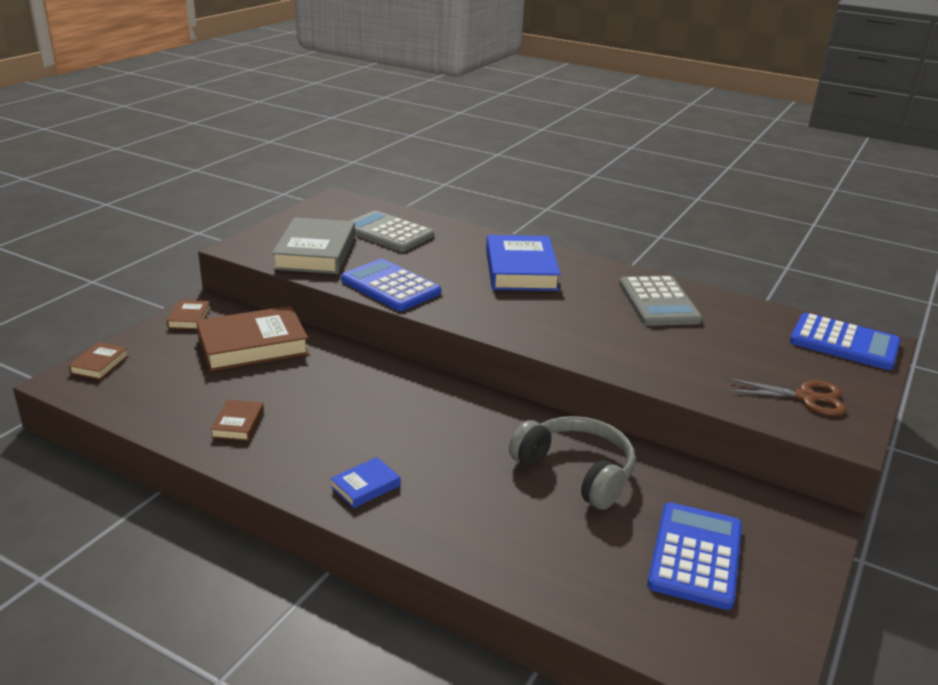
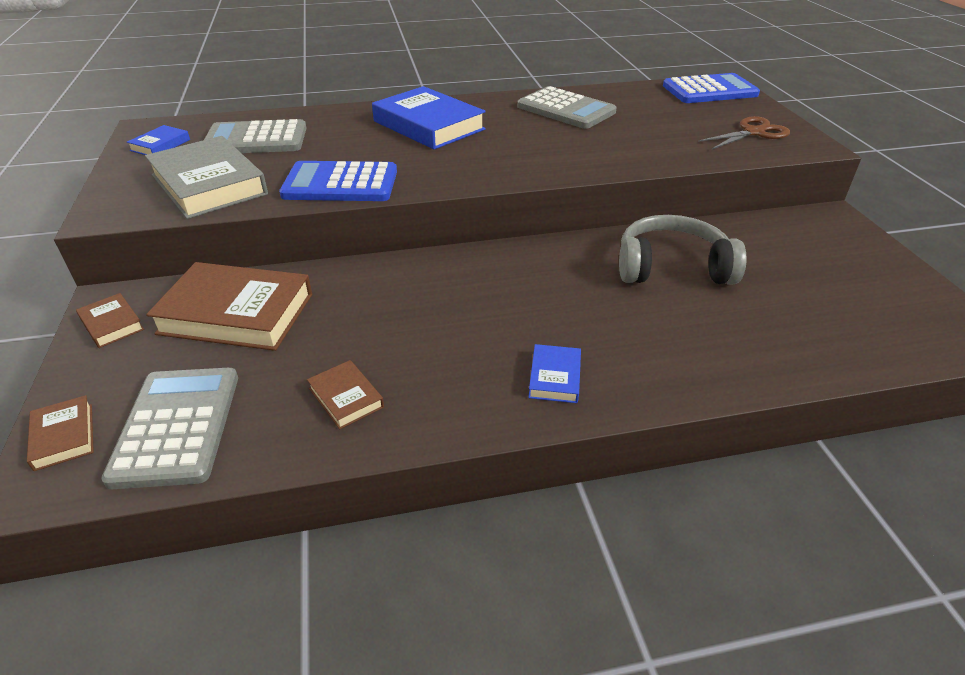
camera: 40 degrees left, 10 degrees up
brown book [196,306,309,371] -> brown book turned 75 degrees clockwise [146,262,312,351]
blue calculator [647,503,742,610] -> none
none -> grey calculator [101,368,238,489]
none -> blue book [127,125,190,155]

